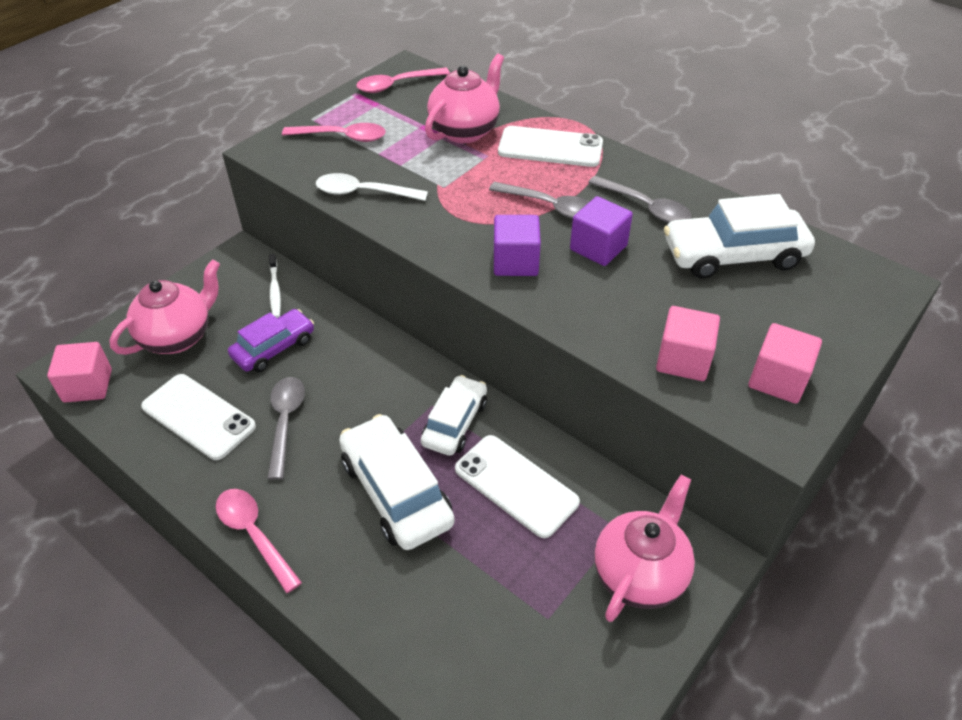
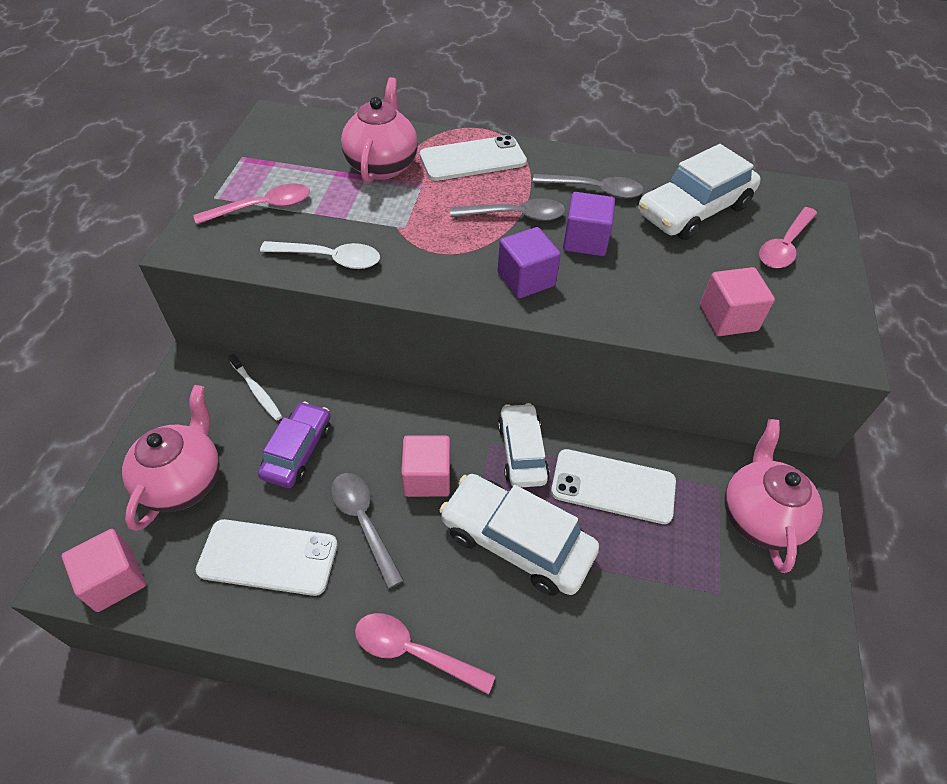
camera: 30 degrees left, 5 degrees up
white spoon [316,173,428,201] -> white spoon turned 150 degrees counterclockwise [260,241,380,269]
pink spoon [356,67,450,93] -> pink spoon moved to [759,207,817,268]
pink cube [748,323,822,404] -> pink cube moved to [401,436,450,497]

